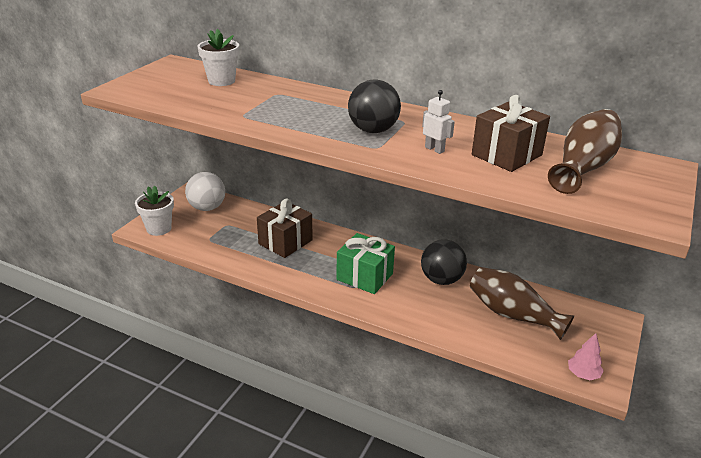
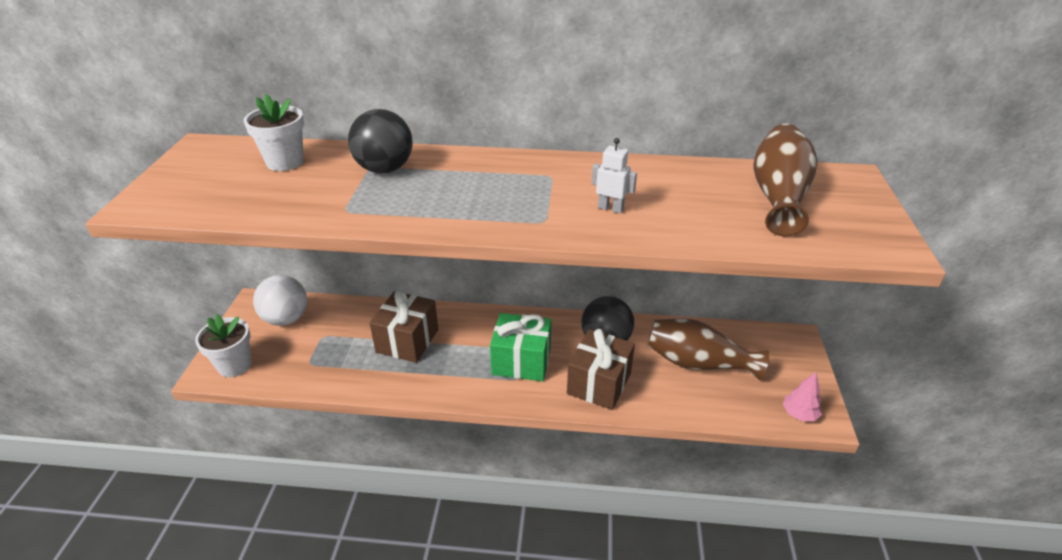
camera: 20 degrees left, 5 degrees up
black ball [348,79,401,133] -> black ball moved to [348,109,413,173]
brown gift [472,95,550,172] -> brown gift moved to [567,329,635,410]

